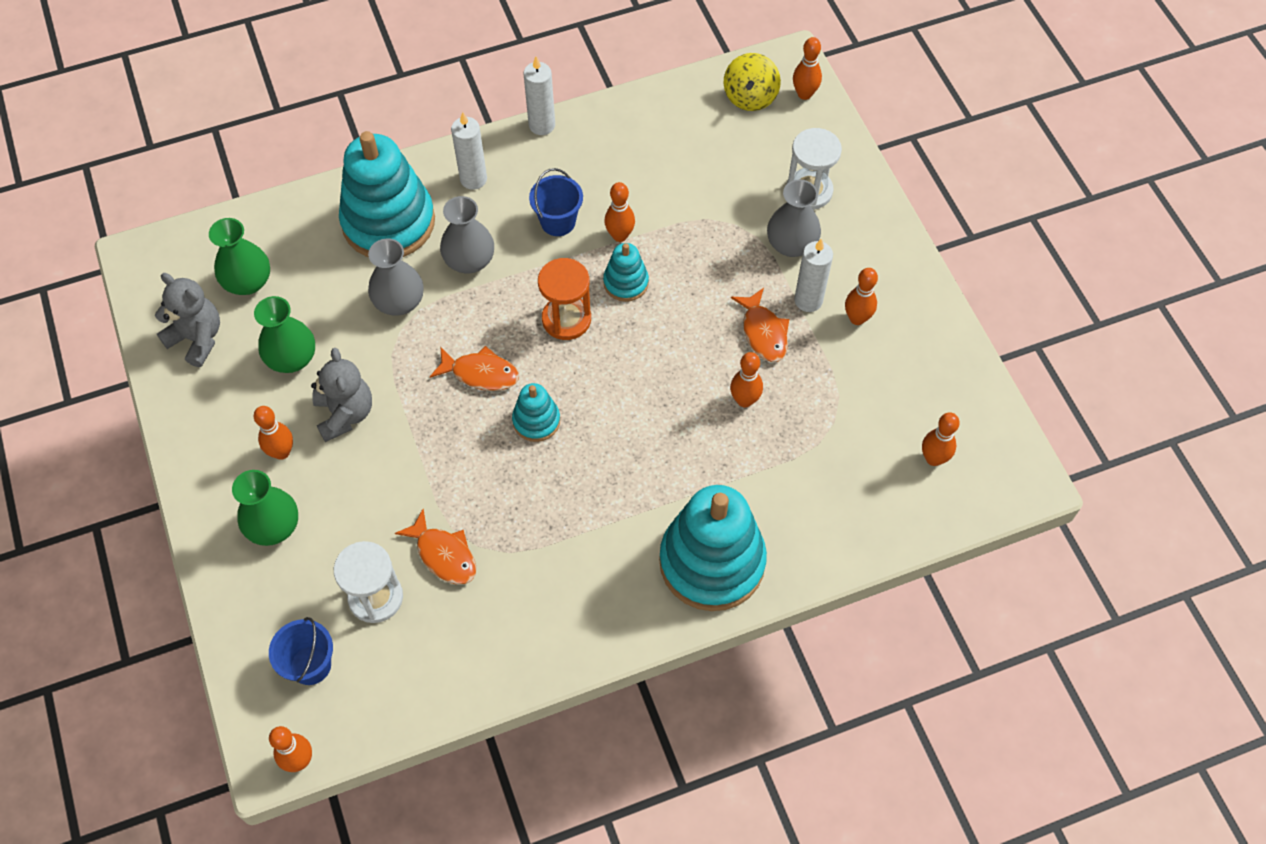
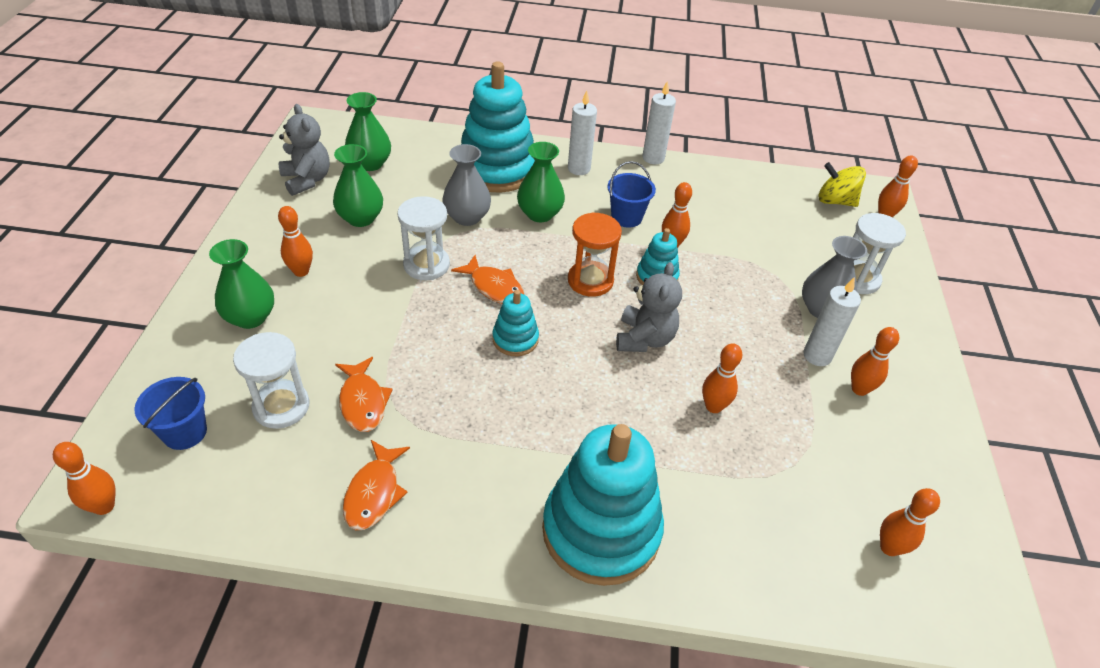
camera: 25 degrees right, 15 degrees down
grey teddy bear [311,348,372,442] -> grey teddy bear moved to [616,262,682,352]
grey vase [440,196,494,273] -> green vase [517,142,565,222]
yellow spinning top [724,53,781,111] -> yellow spinning top turned 75 degrees clockwise [818,162,866,207]
orange fish [731,288,789,362] -> orange fish moved to [343,440,410,530]
none -> white hourglass [397,196,450,280]

